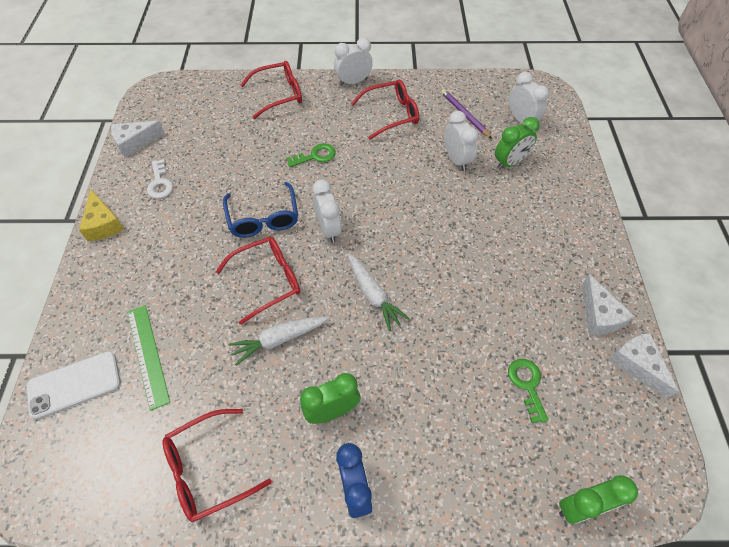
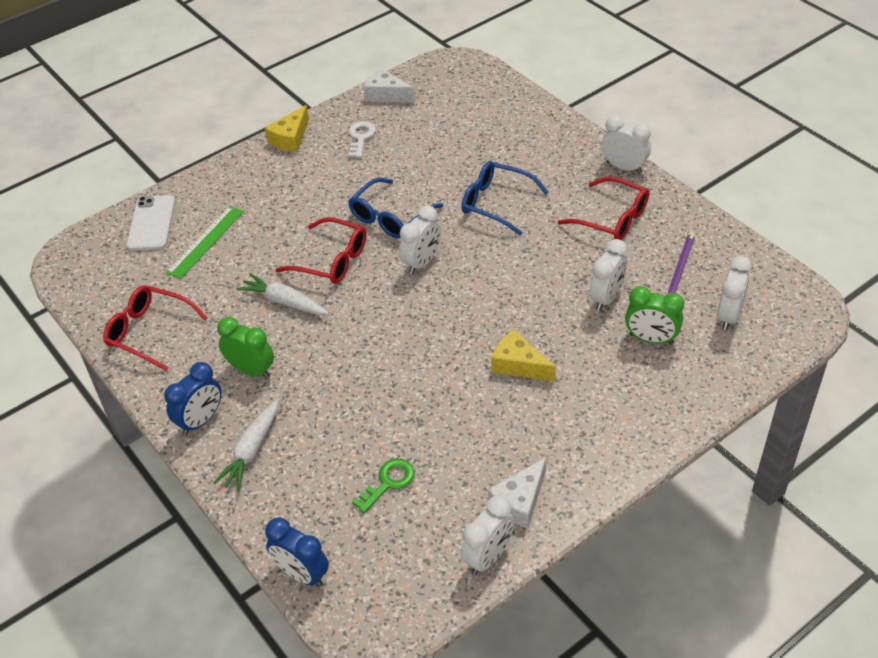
camera: 55 degrees right, 10 degrees down
white phone [26,351,121,420] -> white phone turned 60 degrees clockwise [126,195,175,251]
white key [147,159,174,199] -> white key turned 150 degrees clockwise [348,121,376,158]
red glasses [241,61,302,119] -> none
green key [286,143,336,167] -> blue glasses [461,161,549,235]
white carrot [348,254,410,331] -> white carrot moved to [213,399,279,491]
green clock [559,475,638,524] -> blue clock [265,517,329,587]
white cheese [610,333,679,399] -> white clock [461,496,514,575]
none -> yellow cheese [491,330,556,382]

